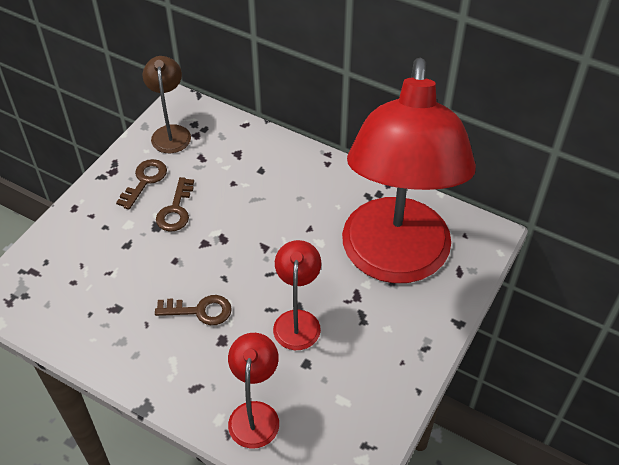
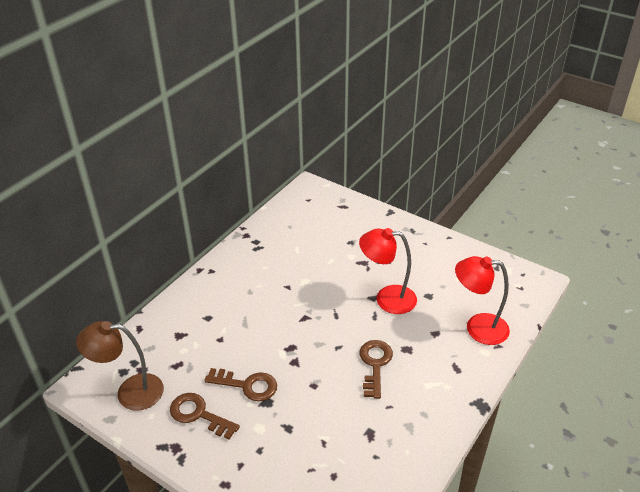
camera: 85 degrees left, 10 degrees down
red lamp [342,58,476,283] -> none

